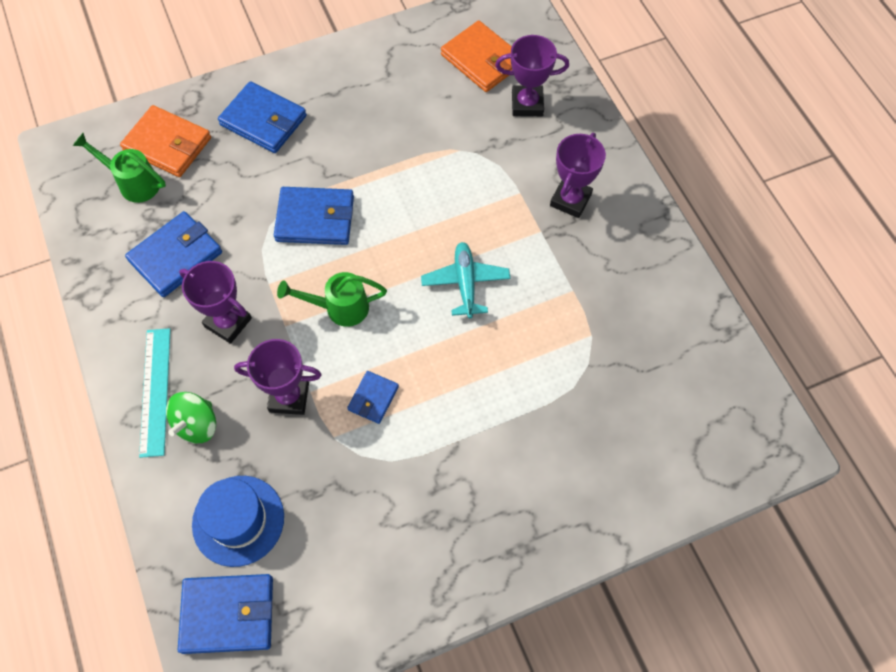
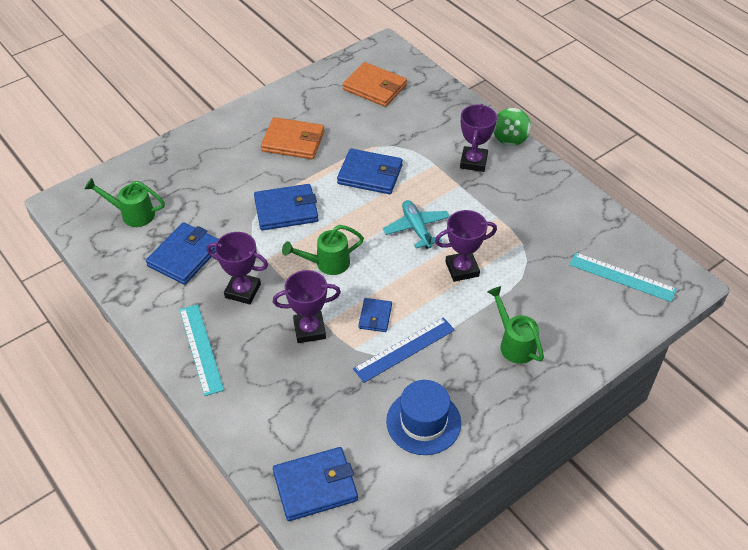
camera: 15 degrees left, 15 degrees down
orange wallet [120,105,211,177] -> orange wallet moved to [261,117,325,159]
green spinning top [166,392,216,444] -> green spinning top moved to [493,108,531,146]
blue hat [192,476,284,567] -> blue hat moved to [386,380,461,455]
blue wallet [218,81,307,153] -> blue wallet moved to [337,148,403,194]
purple trophy [495,35,569,116] -> purple trophy moved to [435,210,497,282]
none -> blue ruler [353,317,455,383]
none -> green watering can [488,286,544,364]
none -> turquoise ruler [570,253,677,302]

